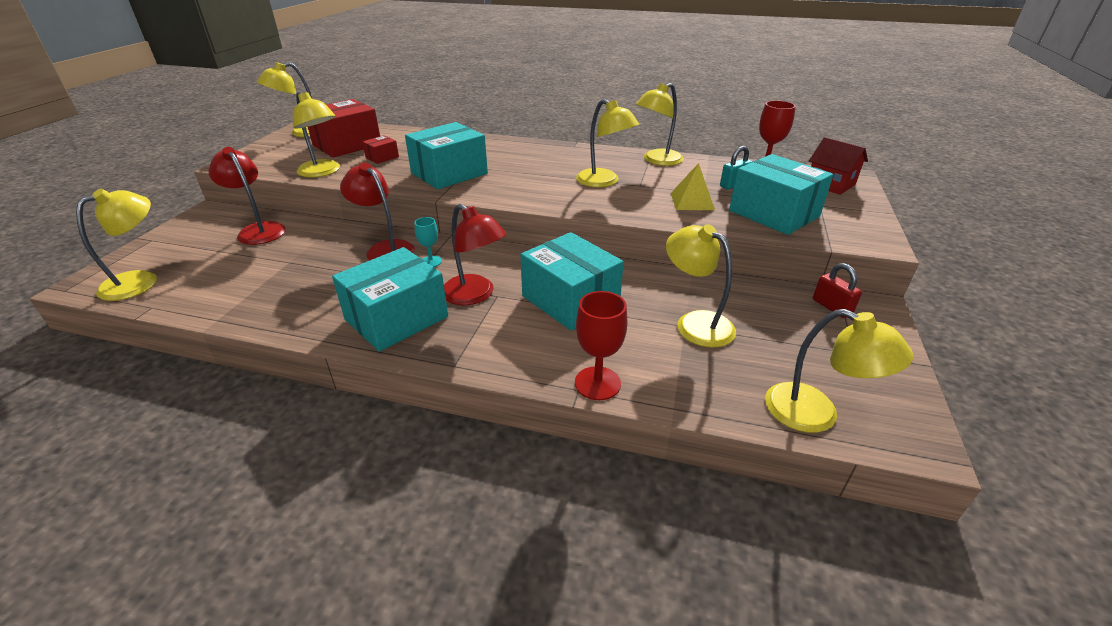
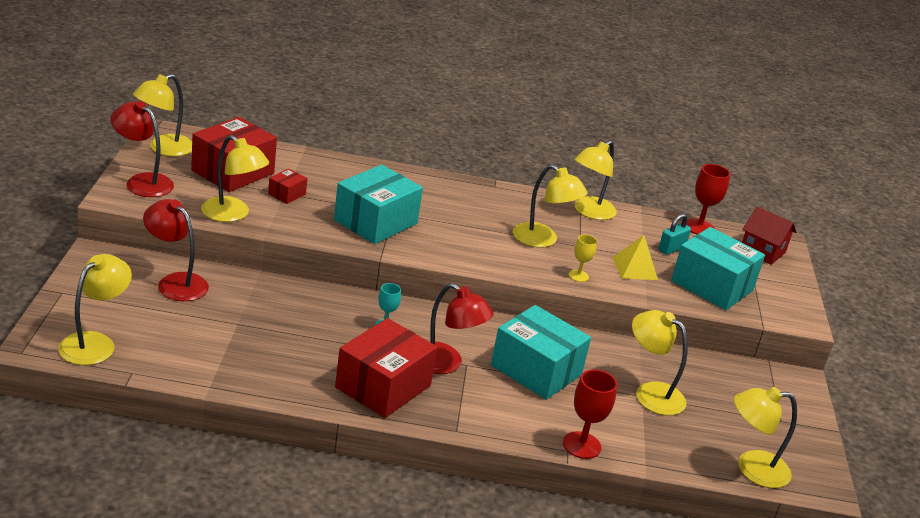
camera: 15 degrees left, 5 degrees down
turquoise box [332,247,448,352] -> red box [335,318,437,418]
red lamp [340,162,415,261] -> red lamp moved to [111,101,174,197]
yellow lamp [765,309,914,433] -> yellow lamp turned 150 degrees clockwise [734,387,797,488]
red padlock [813,263,862,318] -> none
none -> yellow goblet [569,235,597,282]

